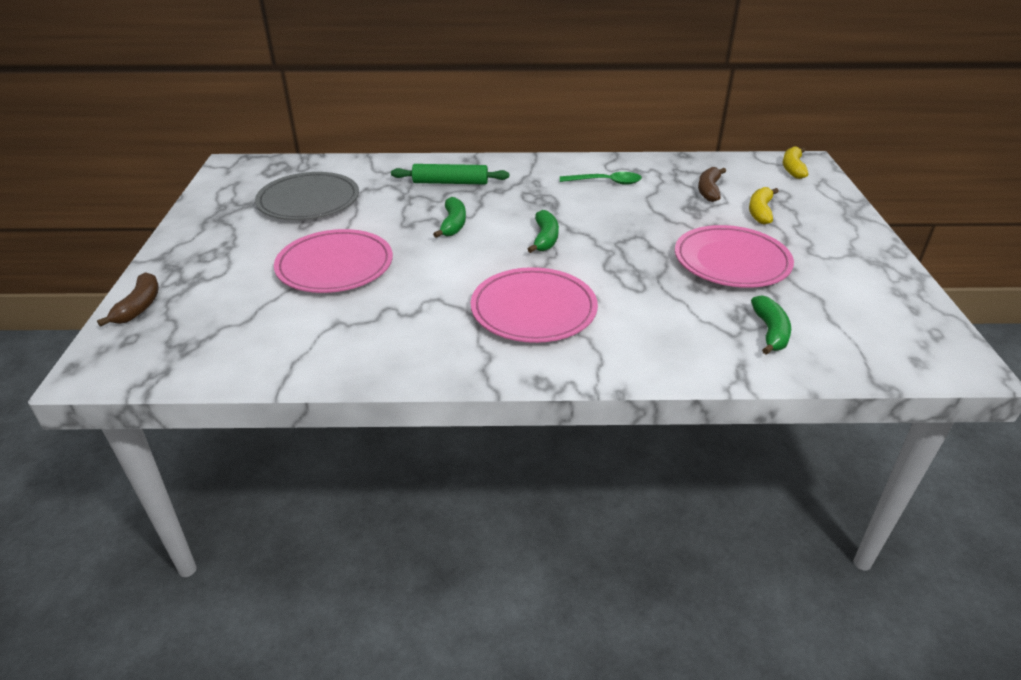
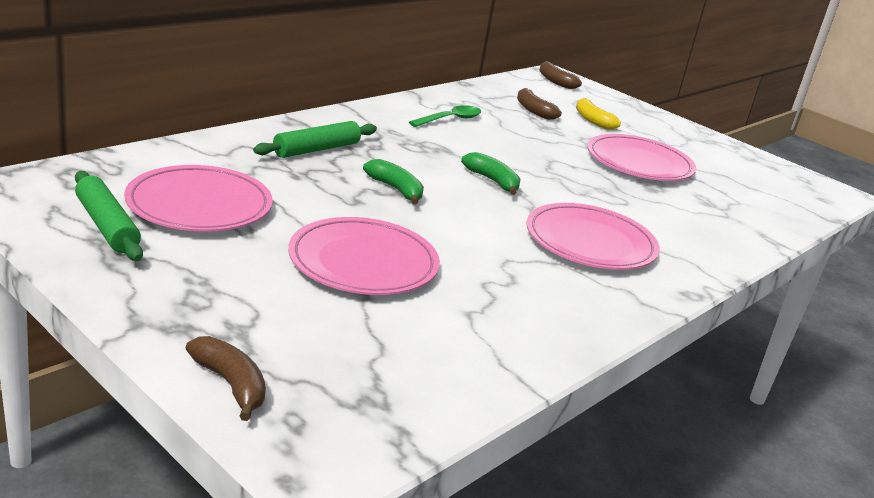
camera: 50 degrees left, 10 degrees down
grey plate [255,172,359,220] -> pink plate [124,165,273,232]
green banana [751,295,791,355] -> none
yellow banana [783,146,808,179] -> brown banana [539,61,582,89]
none -> green rolling pin [75,171,143,261]

